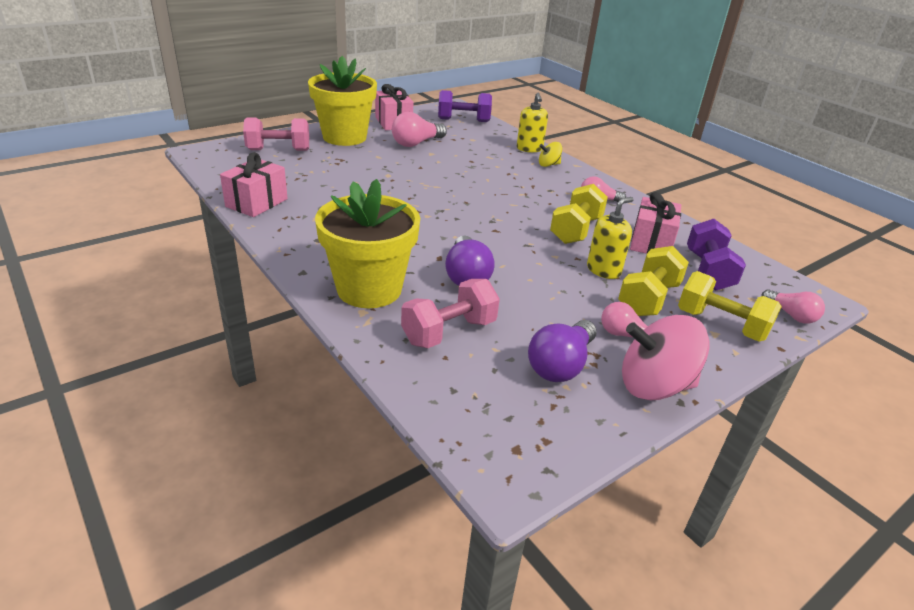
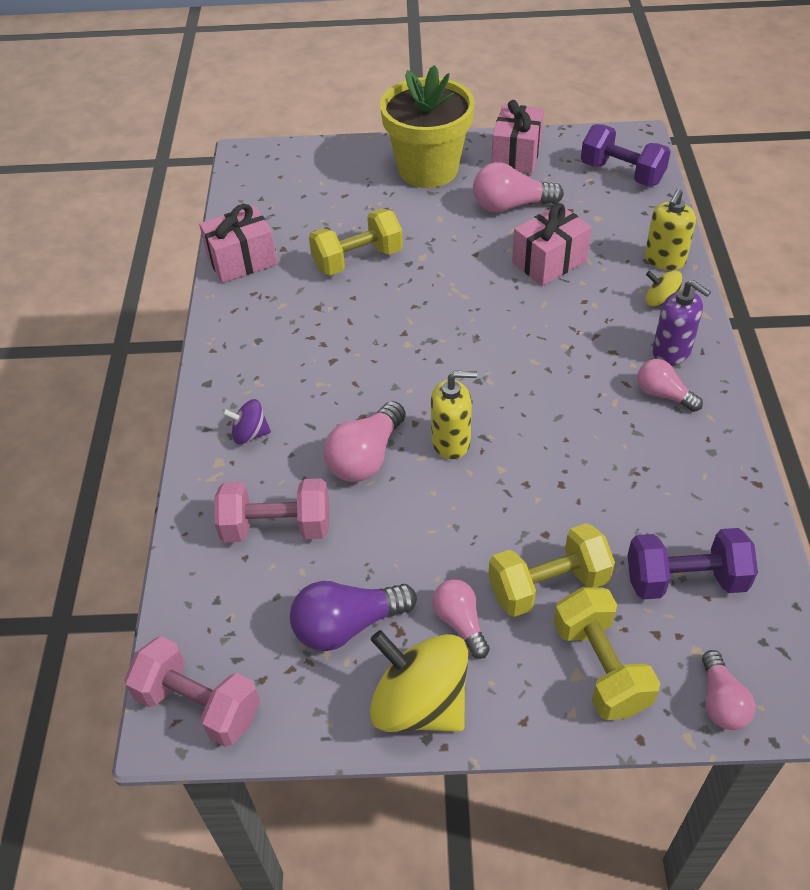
camera: 40 degrees right, 15 degrees up
pink dumbbell [243,117,309,151] -> pink dumbbell moved to [124,636,260,747]
yellow flower pot [315,179,420,308] -> purple spinning top [222,399,271,444]
purple light bulb [445,236,495,286] -> pink light bulb [324,401,406,482]
yellow dumbbell [550,184,608,244] -> yellow dumbbell moved to [309,208,403,275]
yellow soap dispenser [587,197,634,279] -> yellow soap dispenser moved to [431,371,477,459]
pink spinning top [622,315,709,400] -> yellow spinning top [370,630,468,732]
pink gift [630,192,681,254] -> pink gift moved to [512,203,592,286]
purple dumbbell [687,219,746,291] -> purple dumbbell turned 45 degrees clockwise [627,528,758,600]
none -> purple soap dispenser [652,280,711,365]

